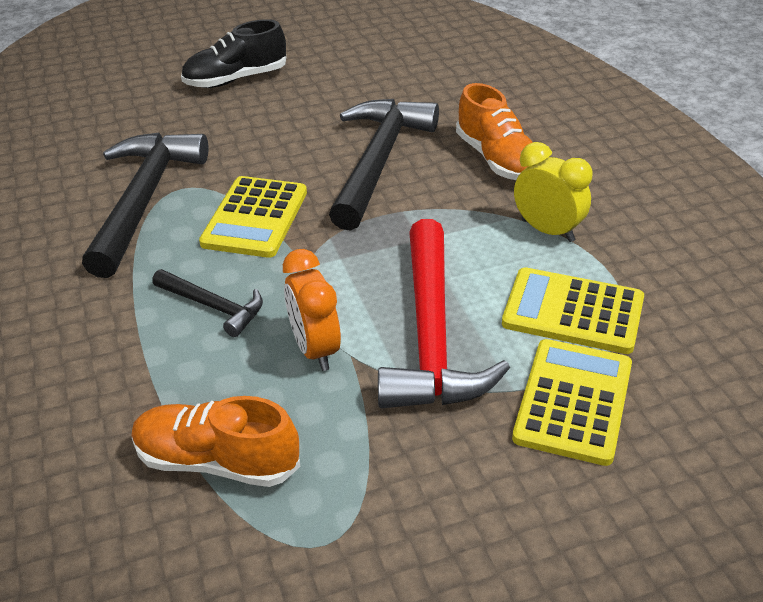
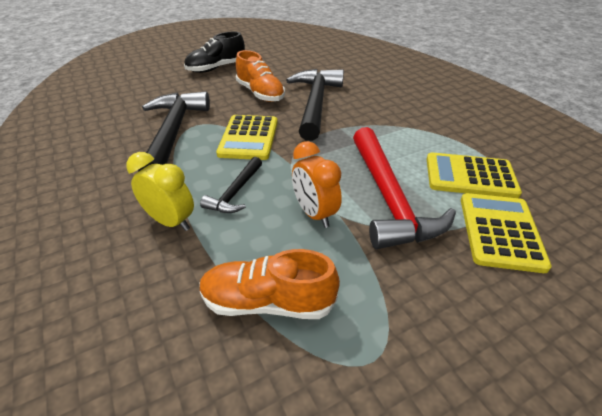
camera: 10 degrees left, 0 degrees up
black hammer [152,269,263,337] -> black hammer turned 90 degrees clockwise [200,157,262,213]
orange shoe [456,83,533,180] -> orange shoe moved to [236,50,285,102]
yellow clock [514,142,593,242] -> yellow clock moved to [126,152,194,231]

